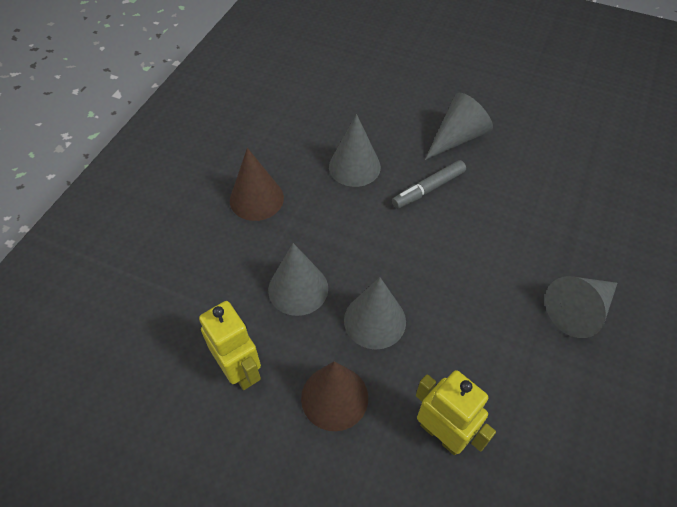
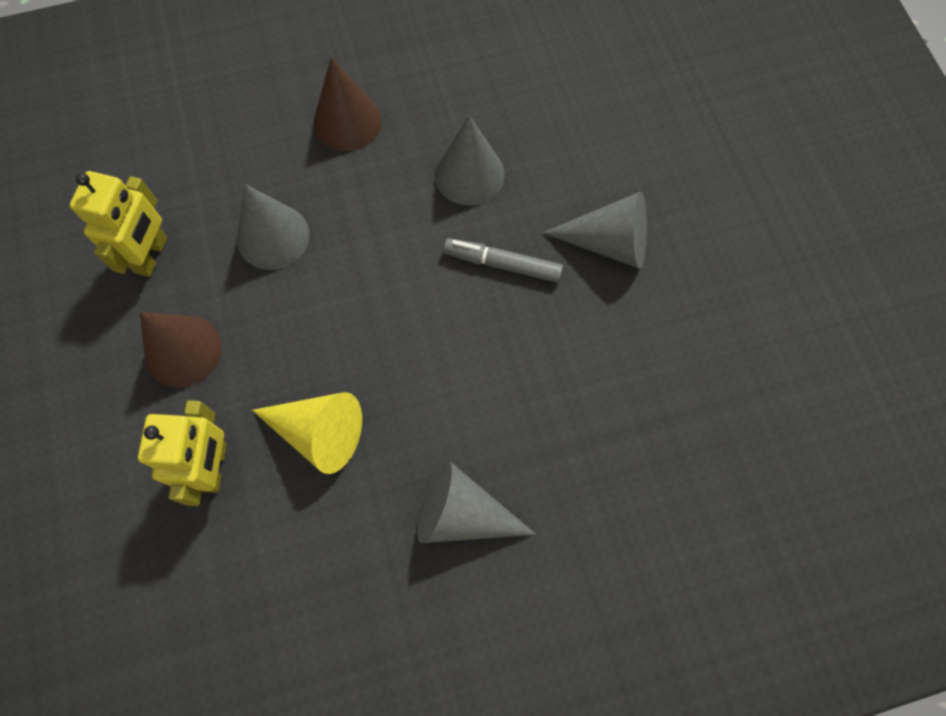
camera: 50 degrees right, 15 degrees up
grey cone [344,277,406,349] -> none
none -> yellow cone [252,392,362,474]

